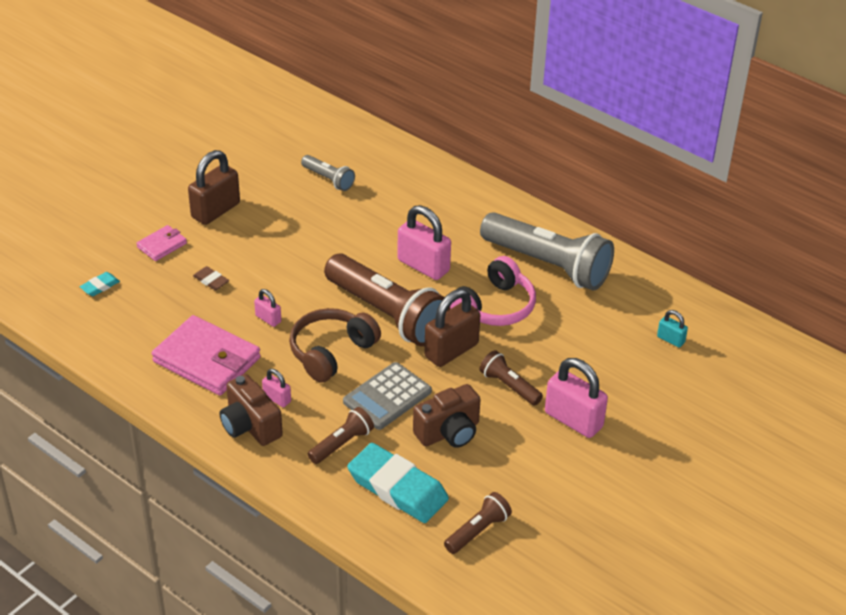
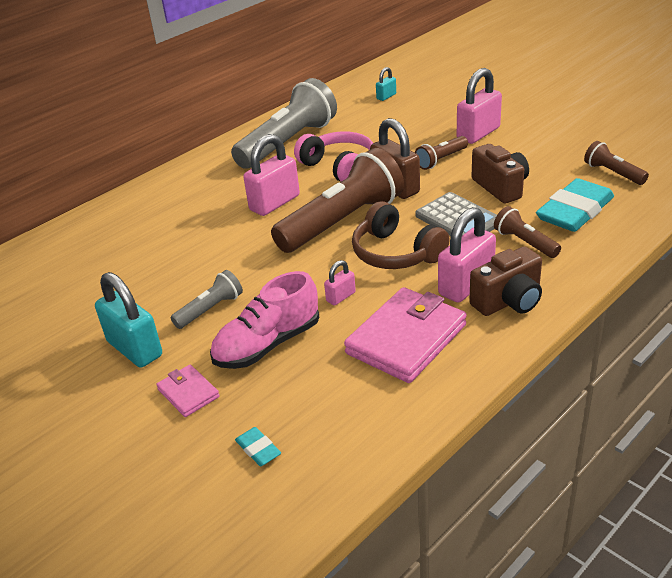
camera: 80 degrees left, 5 degrees down
brown padlock [188,150,240,225] -> turquoise padlock [95,272,162,368]
brown eraser [193,266,229,290] -> pink shoe [210,271,320,369]
pink padlock [262,369,291,407] -> pink padlock [438,207,496,303], size x2.02
grey flashlight [301,155,355,191] -> grey flashlight moved to [171,270,243,329]

